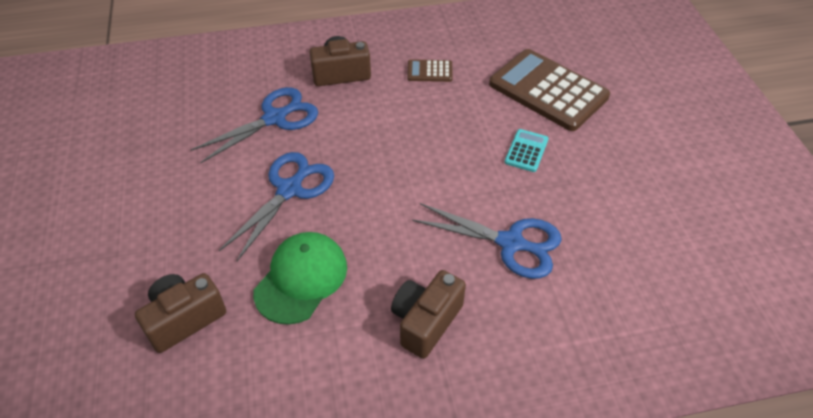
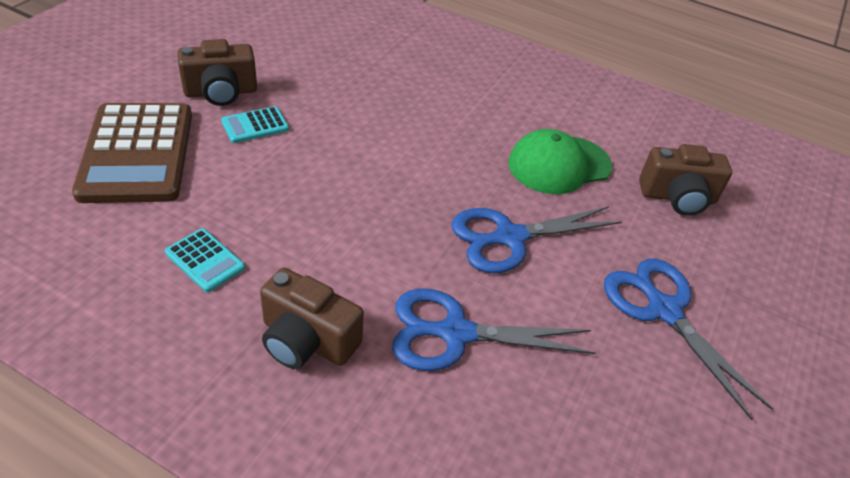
camera: 145 degrees left, 5 degrees down
brown camera [391,270,466,359] -> brown camera moved to [177,39,257,106]
brown calculator [407,59,453,82] -> turquoise calculator [165,228,245,292]
blue scissors [412,203,562,279] -> blue scissors moved to [604,259,773,420]

